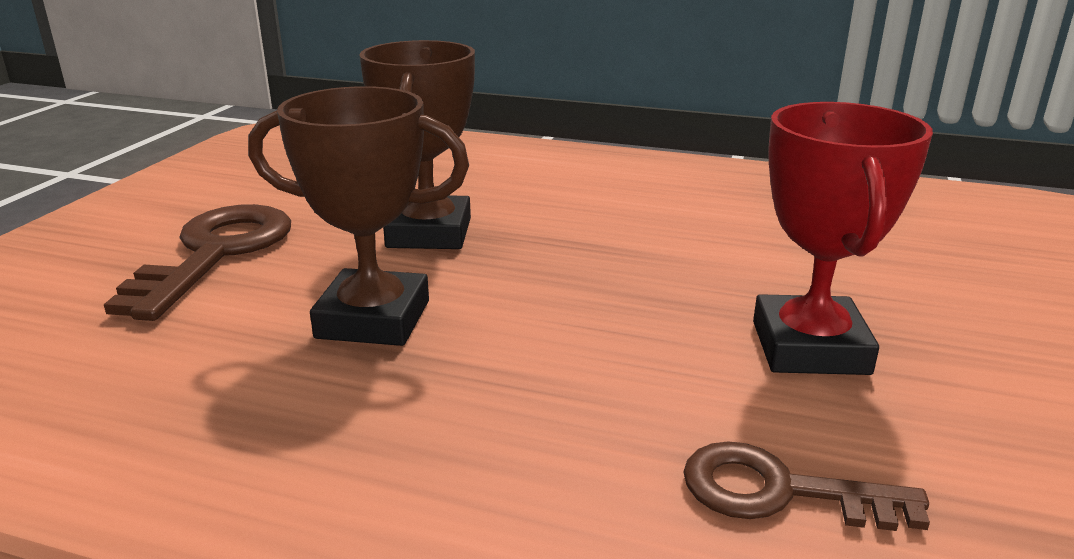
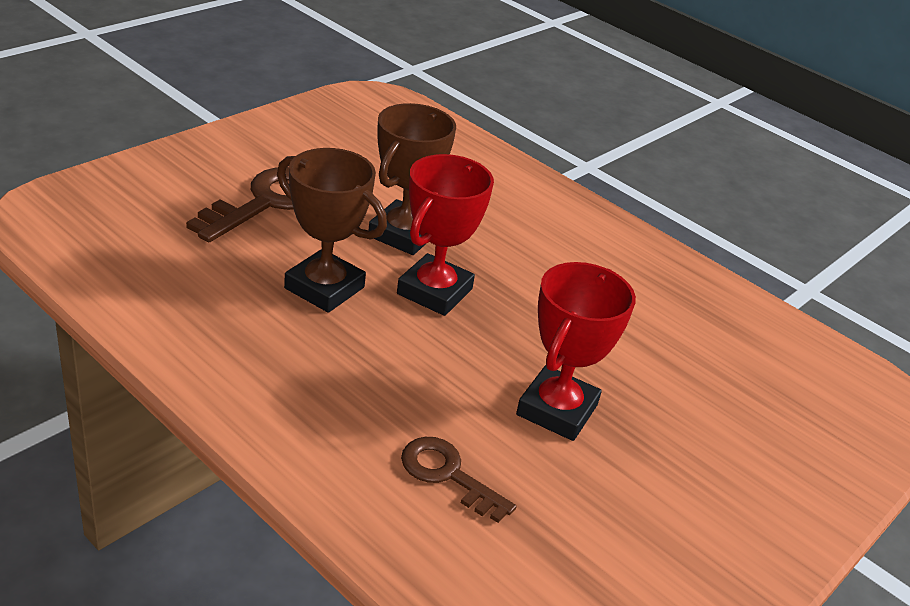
camera: 20 degrees right, 10 degrees up
none -> red trophy [397,154,494,316]

